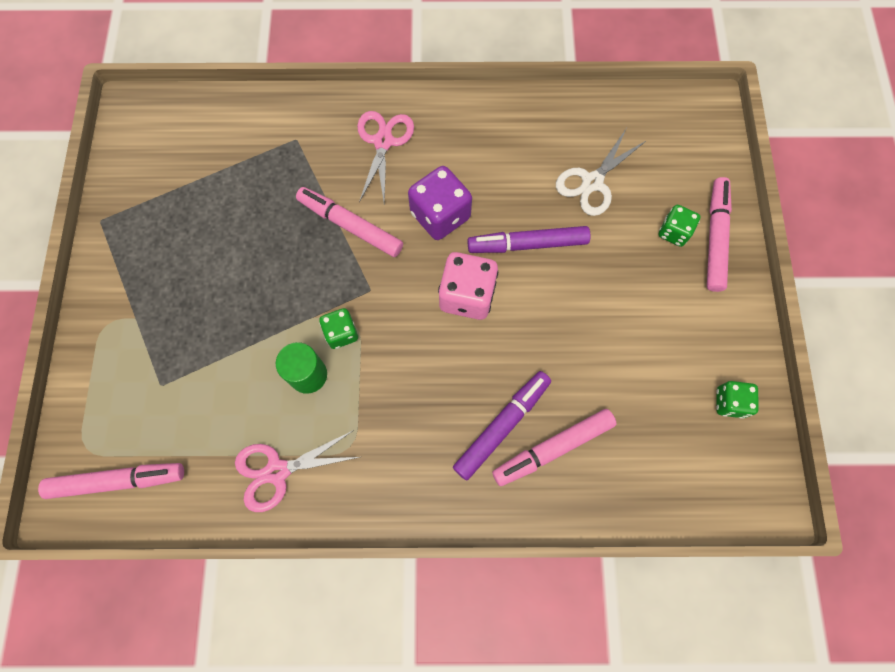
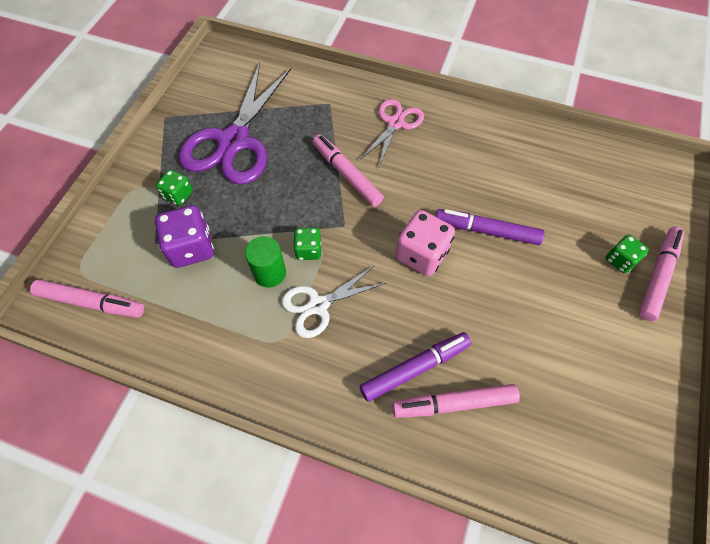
camera: 20 degrees right, 10 degrees down
pink scissors [235,430,360,512] -> none
purple dice [408,166,472,240] -> purple dice moved to [155,205,214,268]
white scissors [556,129,647,216] -> white scissors moved to [282,265,386,338]
green dice [716,381,759,419] -> green dice moved to [156,170,193,206]
none -> purple scissors [178,62,291,185]

